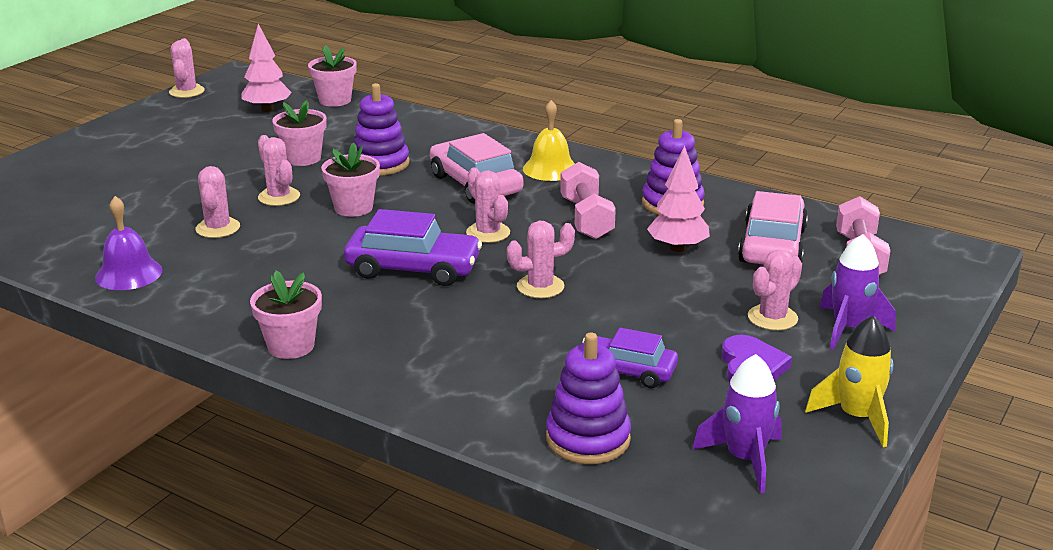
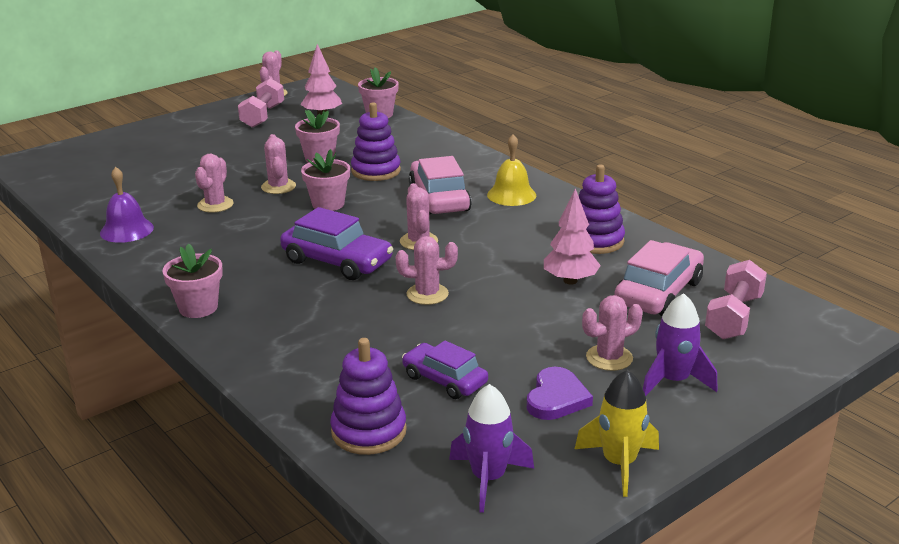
camera: 20 degrees right, 0 degrees up
pink dumbbell [560,162,616,239] -> pink dumbbell moved to [238,78,284,128]

